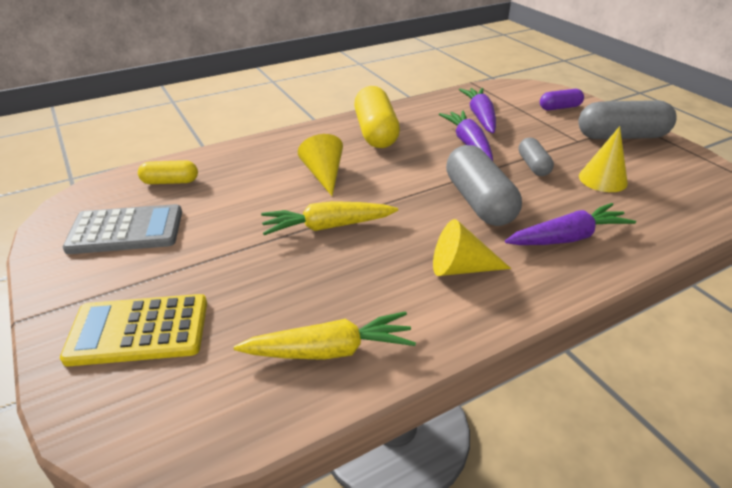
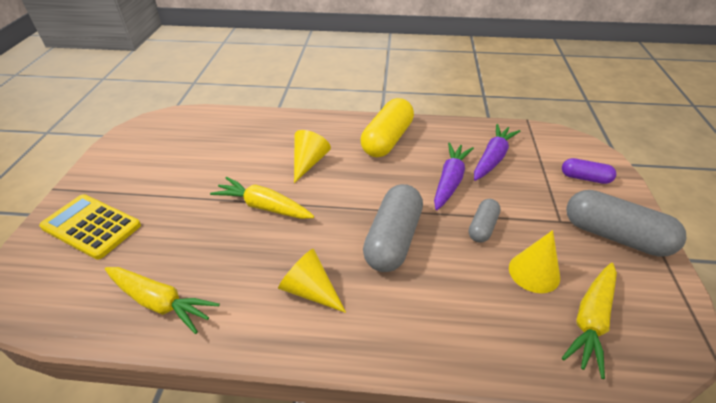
camera: 35 degrees right, 5 degrees up
grey calculator [63,204,182,254] -> none
yellow capsule [138,160,198,184] -> none
purple carrot [505,203,636,245] -> none
none -> yellow carrot [562,263,617,379]

